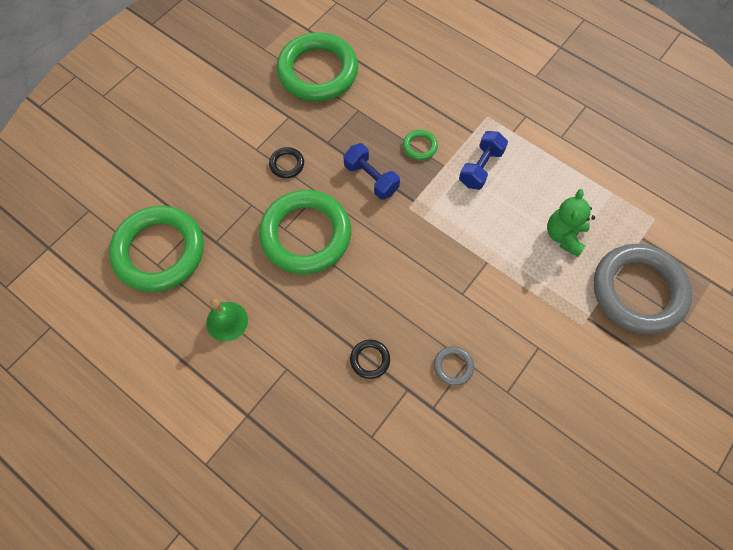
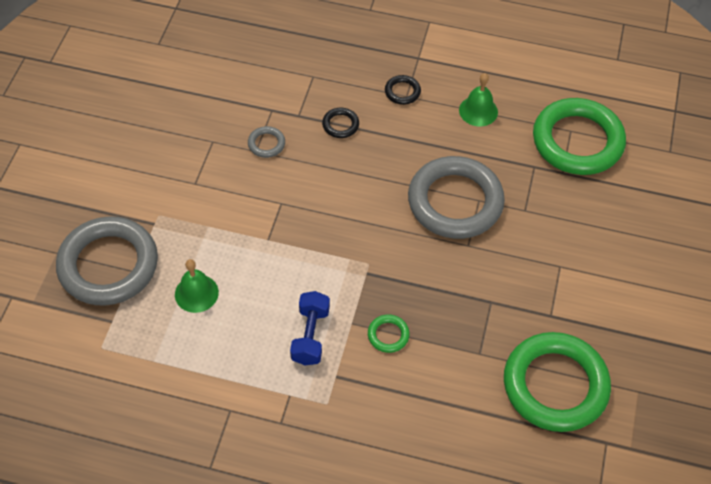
camera: 155 degrees right, 10 degrees down
green ring [259,190,351,274] -> grey ring [408,156,505,239]
black ring [269,147,304,178] -> black ring moved to [385,75,421,105]
blue dumbbell [343,143,400,200] -> none
green teddy bear [547,189,595,257] -> green bell [175,259,219,313]

